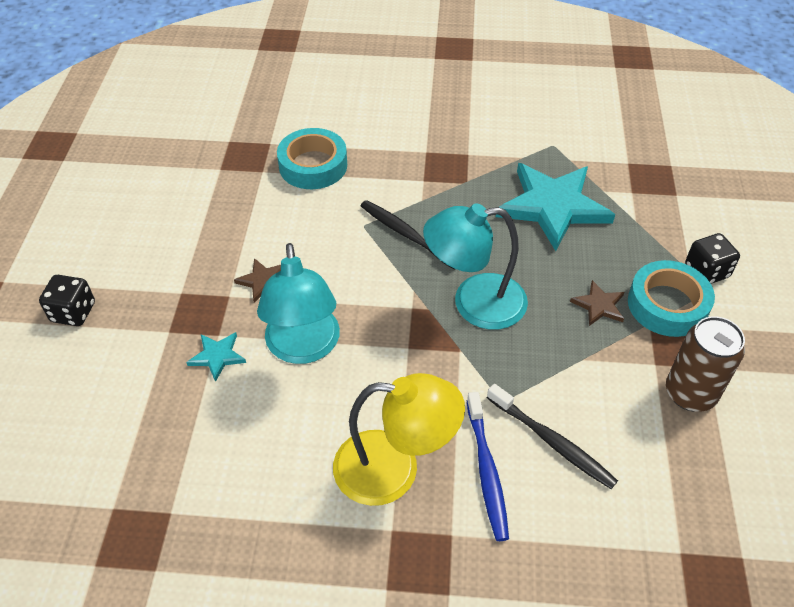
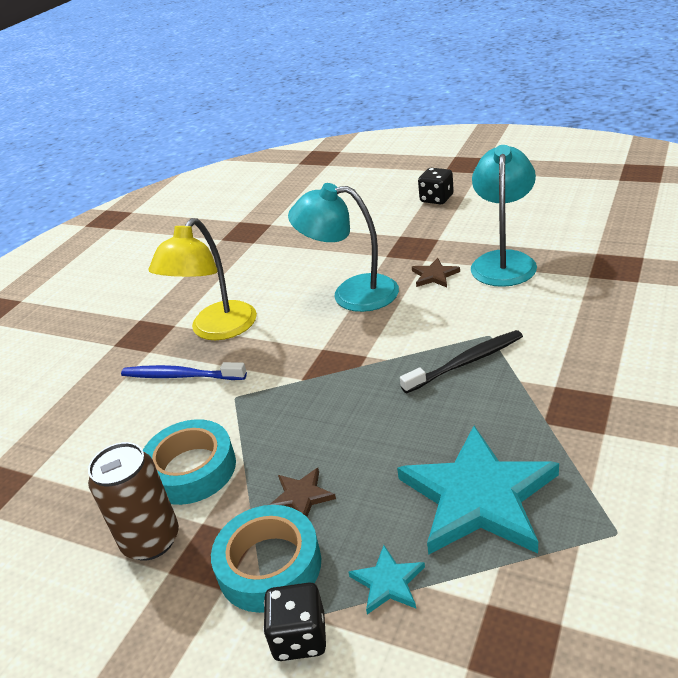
camera: 115 degrees right, 15 degrees down
turquoise star [186,332,246,382] -> turquoise star moved to [348,545,425,614]
turquoise tape [277,128,347,189] -> turquoise tape moved to [143,419,236,505]
turquoise lamp [423,203,528,330] -> turquoise lamp moved to [471,145,537,287]
black toothbrush [487,384,618,489] -> none

